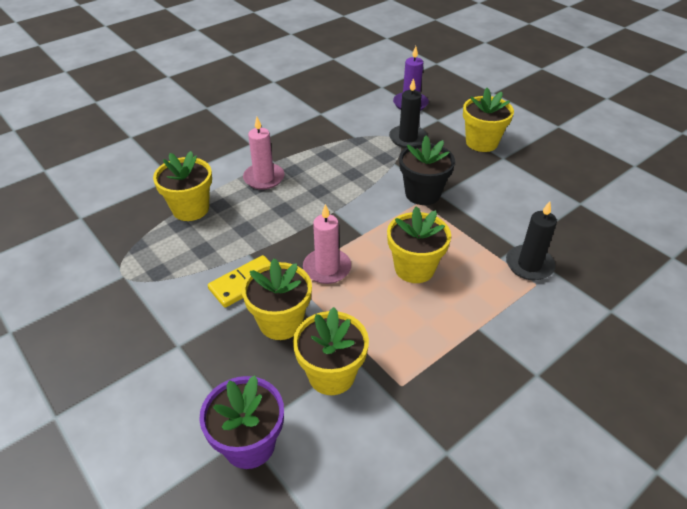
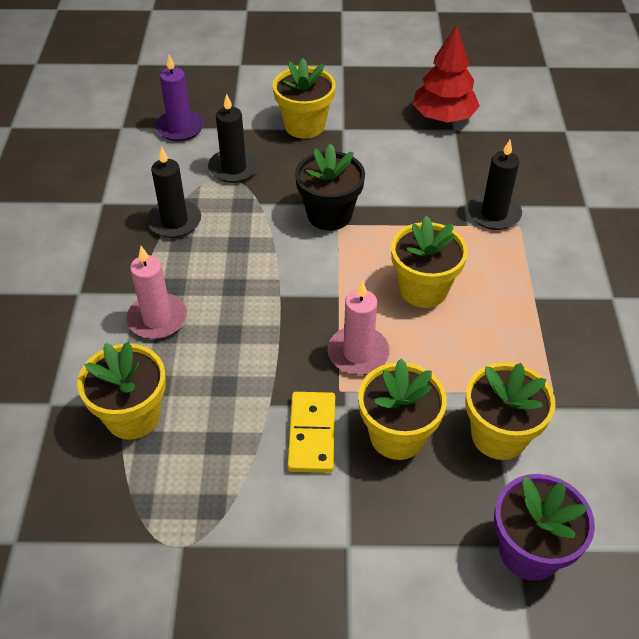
camera: 50 degrees left, 5 degrees up
none -> black candle [147,147,201,238]
none -> red tree [413,26,480,123]

